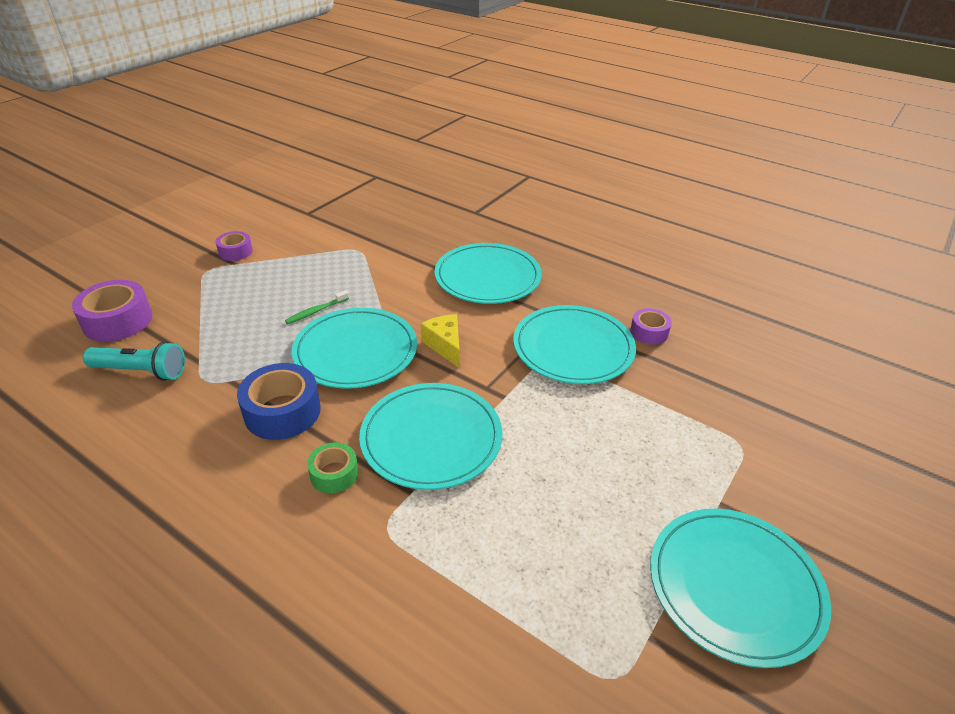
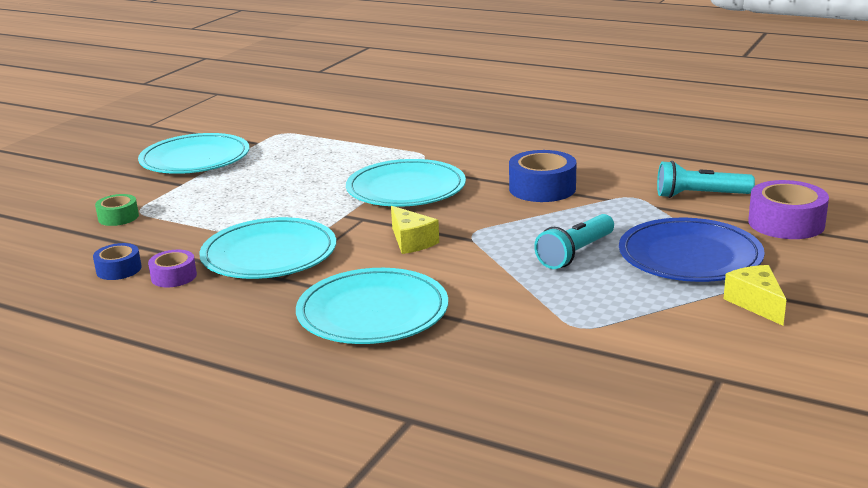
camera: 175 degrees right, 15 degrees down
purple tape [215,231,253,261] -> yellow cheese [724,265,786,326]
green toothbrush [285,290,349,324] -> turquoise flashlight [534,214,614,269]
turquoise plate [292,308,417,389] -> none
green tape [307,442,358,493] -> green tape moved to [95,194,139,226]
none -> blue tape [93,243,142,280]
none -> blue plate [619,218,765,282]

